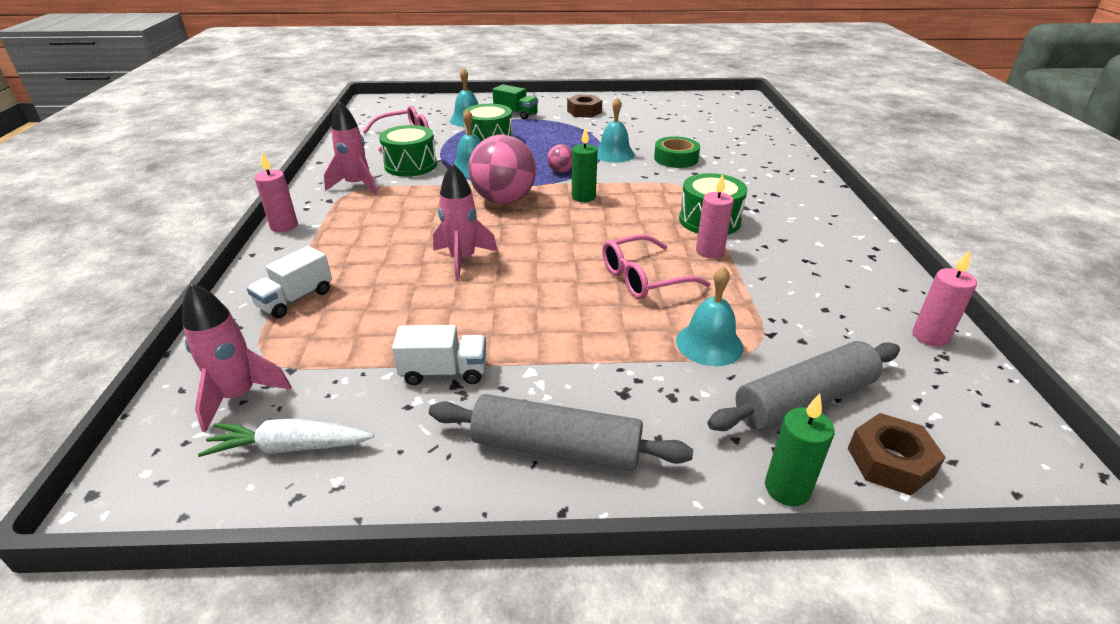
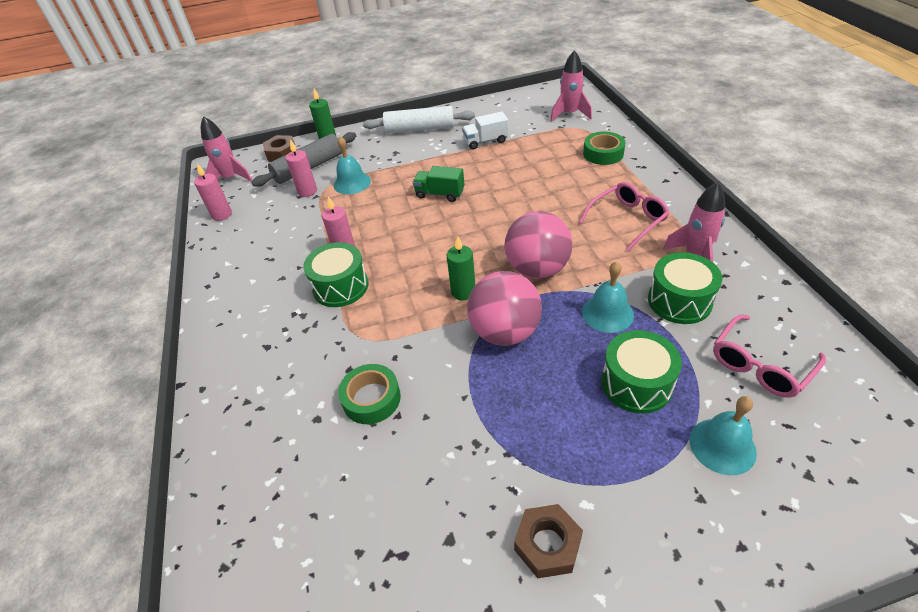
camera: 170 degrees right, 10 degrees up
white carrot [198,419,374,457] -> none
white truck [247,246,332,318] -> green tape [583,132,626,165]
pink candle [255,152,298,232] -> pink candle moved to [286,139,317,197]
grey rolling pin [429,394,693,471] -> white rolling pin [363,106,475,134]
pink rocket [433,163,498,281] -> pink rocket moved to [201,116,253,182]
green truck [493,84,538,120] -> green truck moved to [413,166,465,202]
pink ball [547,144,572,173] -> pink ball [467,271,542,346], size x2.20
turquoise bell [597,97,635,163] -> none
pink glasses [602,234,711,300] -> pink glasses moved to [579,182,670,251]

